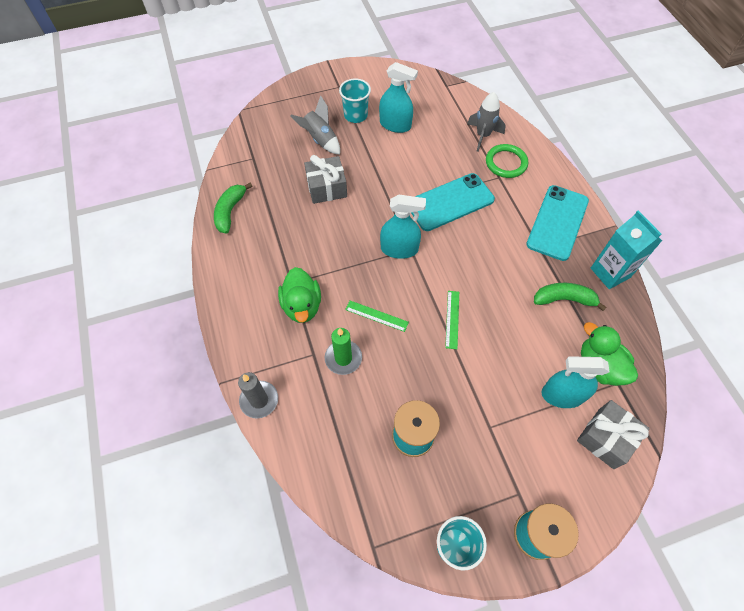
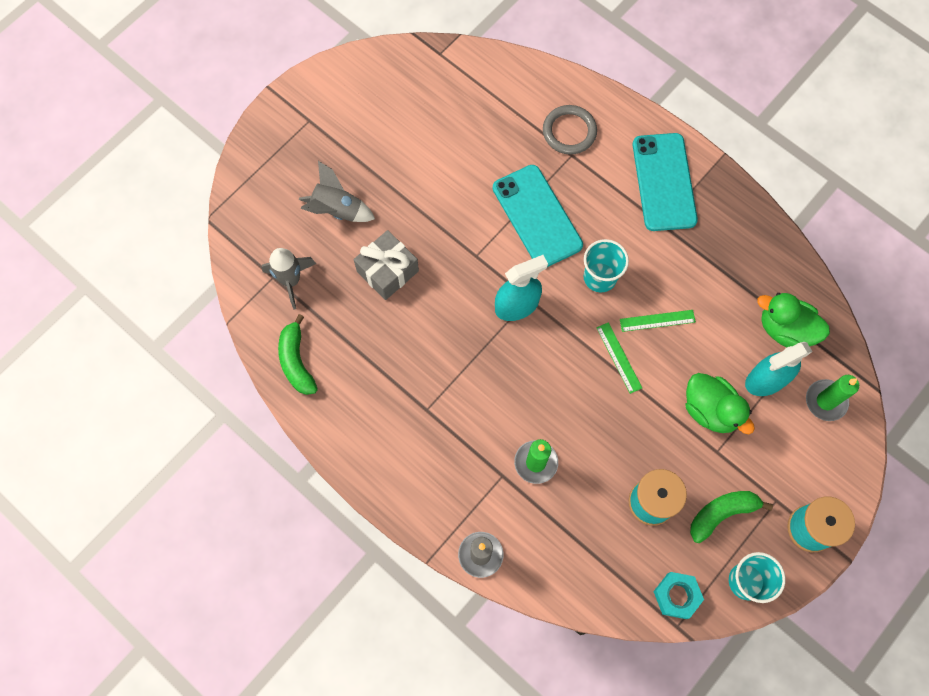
camera: 30 degrees left, 10 degrees up
green duck [278,267,321,323] -> green duck moved to [685,373,755,434]
turquoise cup [339,78,371,123] -> turquoise cup moved to [584,239,629,293]
green ruler [345,301,409,332] -> green ruler moved to [620,310,696,332]
turquoise spray bottle [379,62,418,133] -> none
turquoise phone [411,173,495,231] -> turquoise phone turned 60 degrees counterclockwise [493,165,583,267]
grey rocket [467,92,506,152] -> grey rocket moved to [262,248,316,310]
green ring [486,144,528,178] -> grey ring [543,105,597,155]
green banana [534,283,607,311] -> green banana moved to [690,491,773,543]
grey gift [577,400,650,469] -> green candle [806,375,859,421]
turquoise carton [591,210,662,289] -> none
none -> turquoise nut [653,572,704,619]

